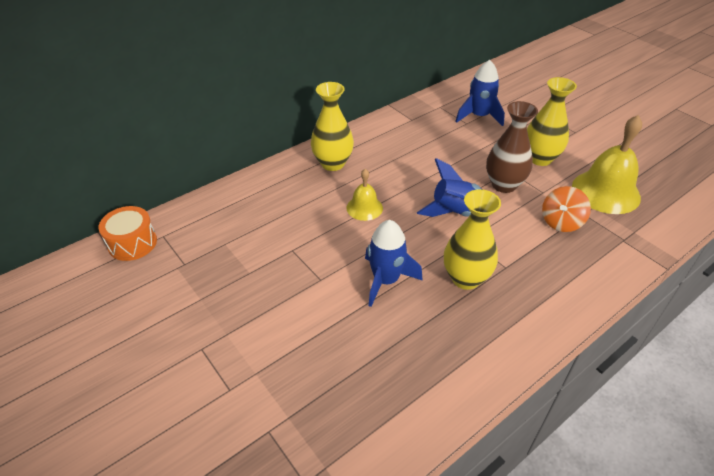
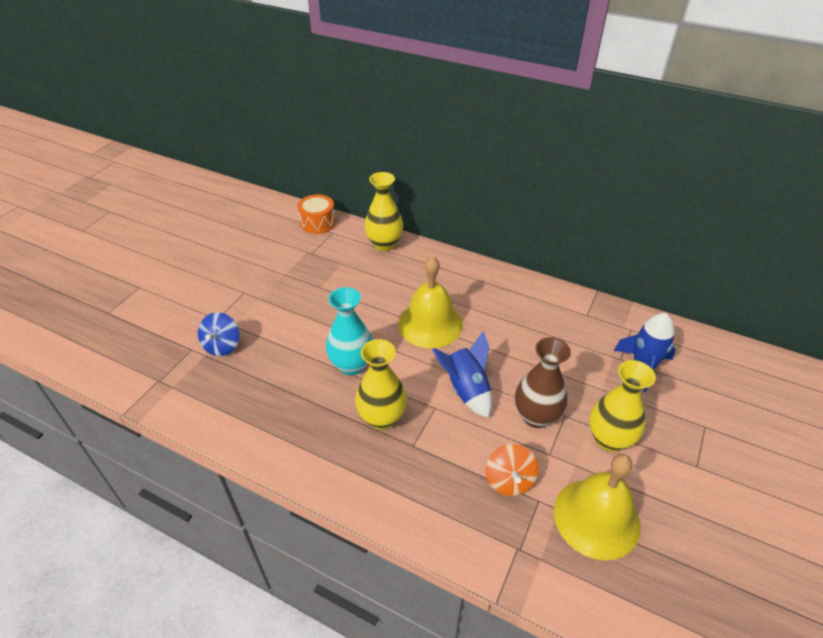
camera: 65 degrees right, 0 degrees up
yellow vase [311,82,354,171] -> yellow vase moved to [365,172,403,251]
yellow bell [346,169,383,221] -> yellow bell [398,256,463,348], size x1.85
blue rocket [365,220,423,307] -> turquoise vase [326,287,373,375]
orange spinning top [542,186,591,232] -> orange spinning top turned 105 degrees counterclockwise [486,444,539,496]
none -> blue spinning top [198,313,240,356]

